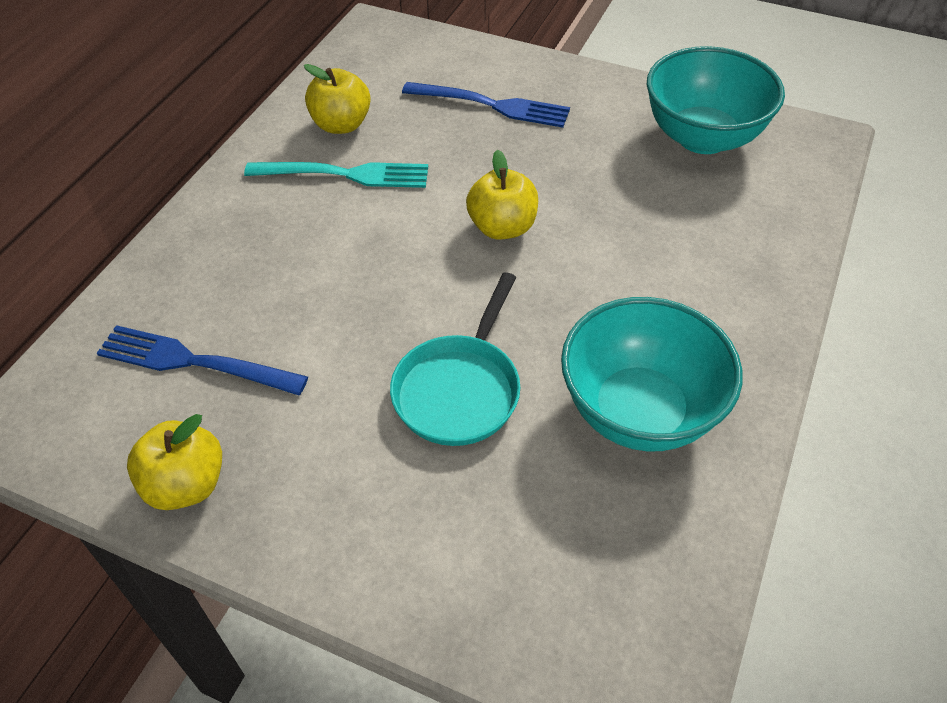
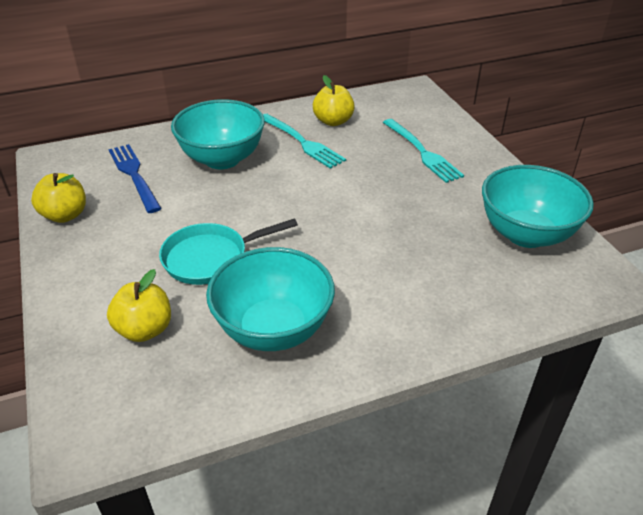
camera: 45 degrees right, 10 degrees down
blue fork [402,82,570,128] -> turquoise fork [383,119,464,183]
yellow apple [466,150,538,240] -> yellow apple moved to [107,269,171,342]
none -> turquoise bowl [171,99,265,169]

